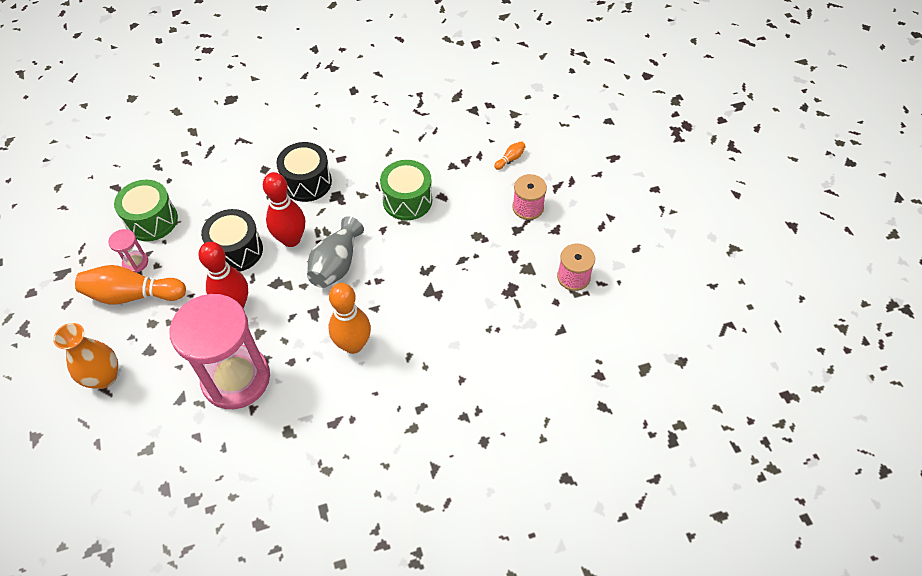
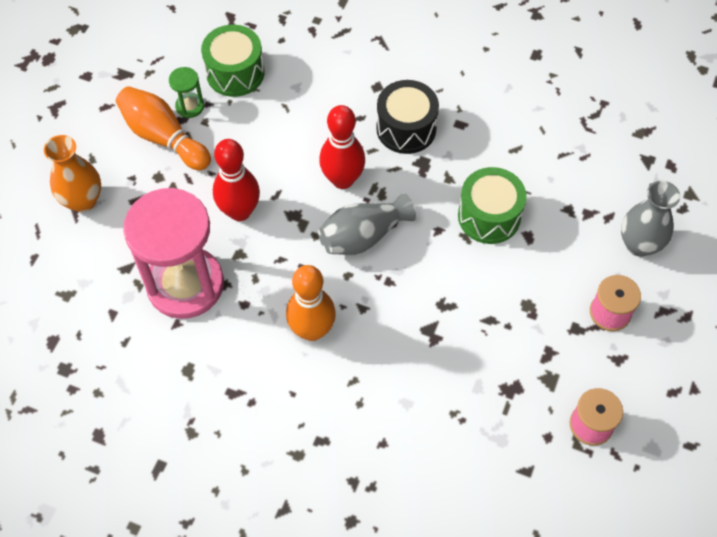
camera: 40 degrees right, 5 degrees up
pink hourglass [108,229,148,273] -> green hourglass [169,67,204,118]
black drum [201,209,263,272] -> none
orange bowling pin [494,141,526,170] -> grey vase [621,181,680,257]

